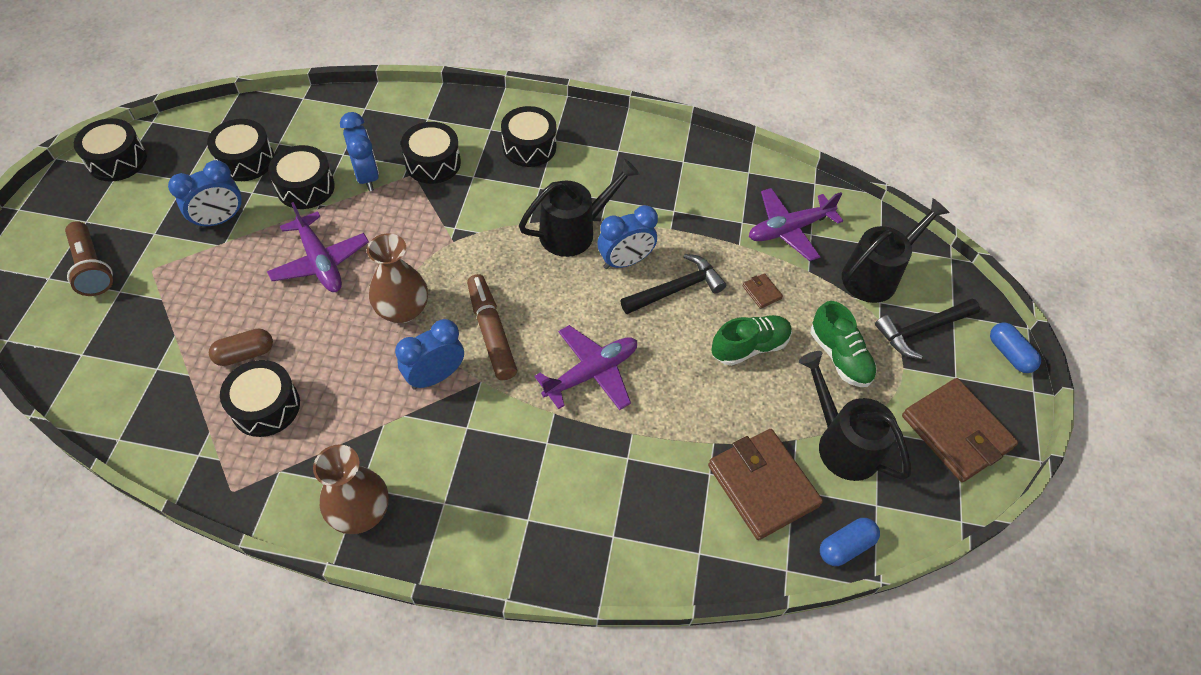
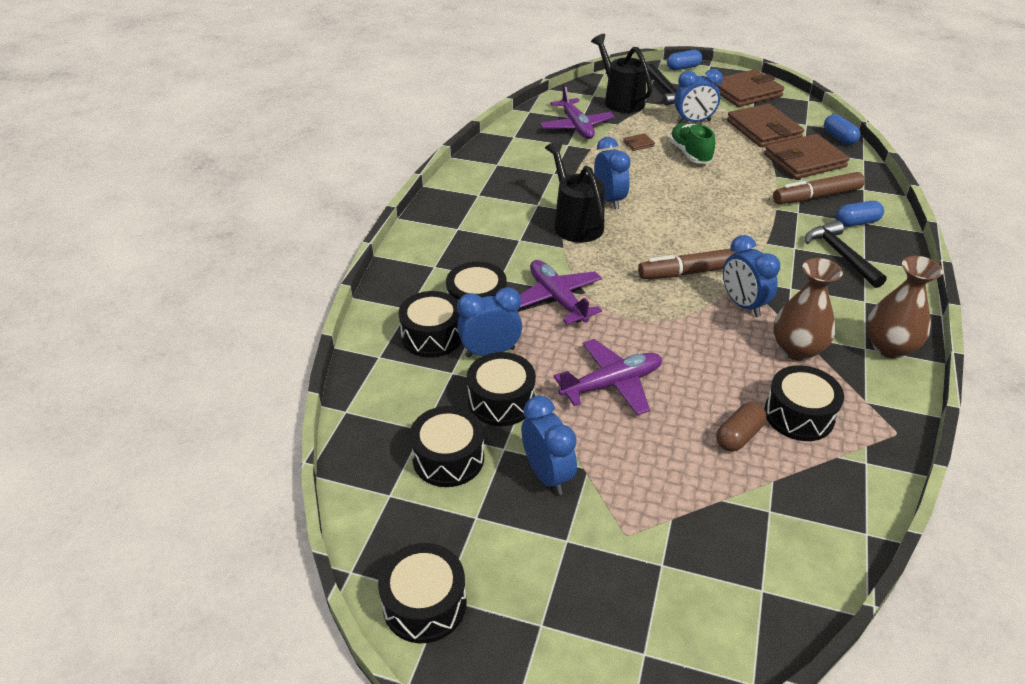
camera: 80 degrees left, 15 degrees down
brown flashlight [65,221,113,296] -> none
brown capsule [209,328,273,366] -> brown capsule turned 60 degrees clockwise [716,402,767,452]
brown vase [367,233,428,323] -> brown vase moved to [773,258,843,361]
black drum [501,106,556,167] -> black drum moved to [399,291,462,357]
purple plane [534,325,637,410] -> purple plane moved to [520,260,602,324]
black hammer [620,254,726,314] -> black hammer moved to [805,220,887,288]
black watering can [798,351,911,481] -> brown wallet [727,103,804,147]
green shoe [811,301,877,387] -> blue clock [674,69,723,123]
none -> brown marker [773,172,865,204]
none -> blue capsule [836,201,884,227]

